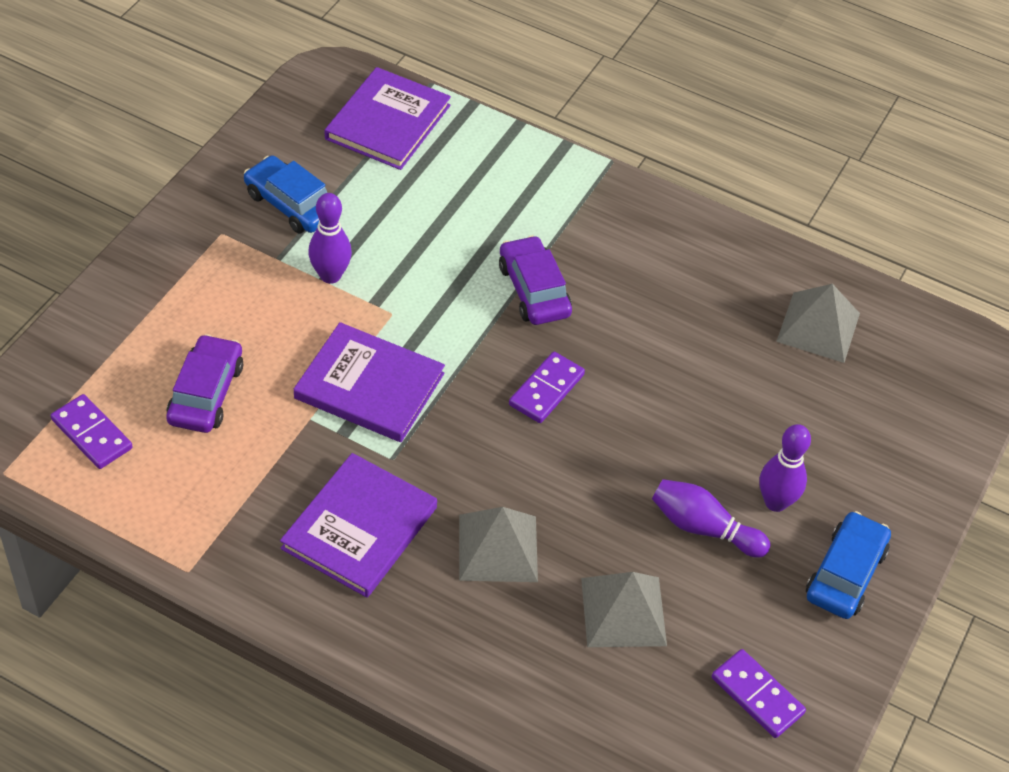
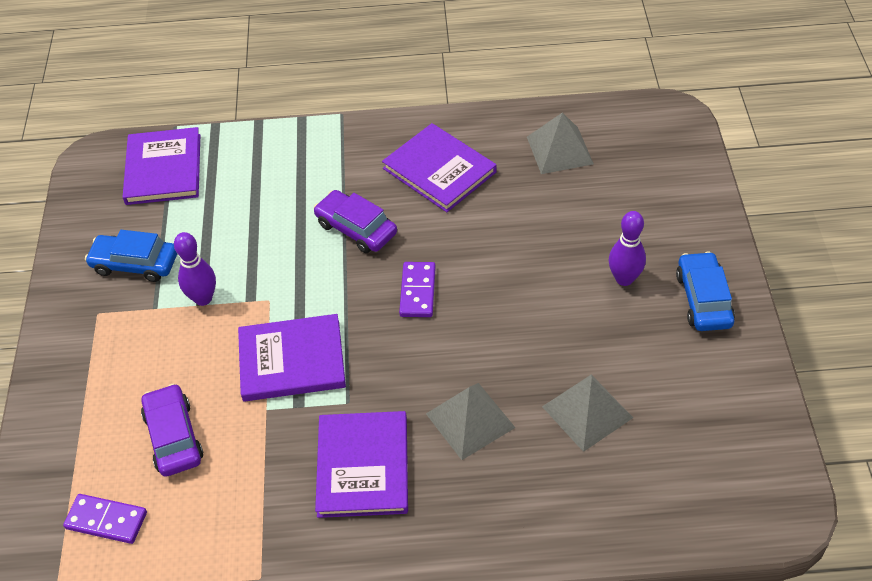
camera: 25 degrees left, 0 degrees up
purple bowling pin [652,479,771,558] -> none
purple domino [712,649,806,738] -> none
none -> purple book [382,123,497,212]

